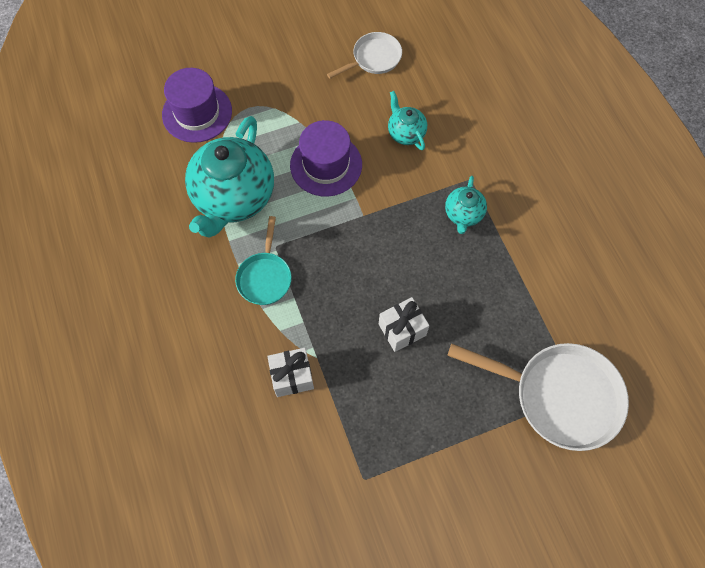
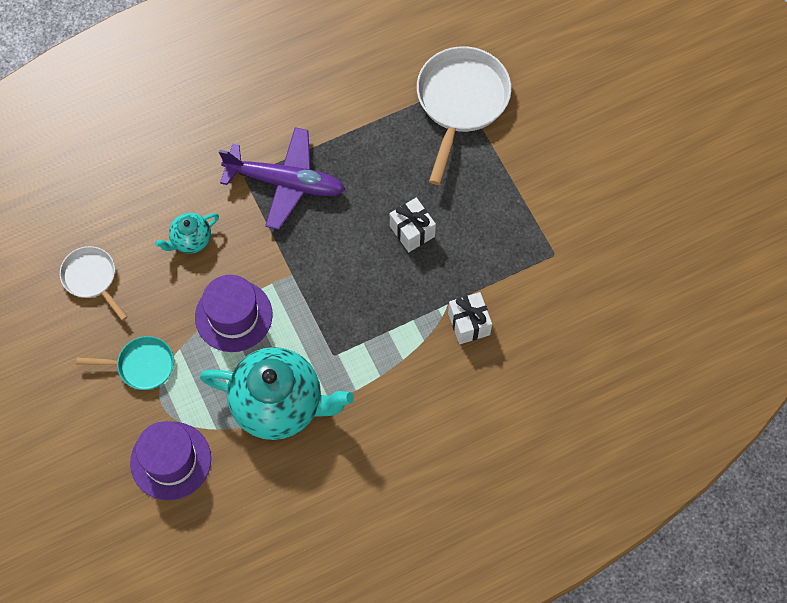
camera: 95 degrees left, 0 degrees up
turquoise pan [235,216,292,305] -> turquoise pan moved to [76,336,174,390]
turquoise teapot [445,176,487,234] -> purple plane [219,127,345,230]

